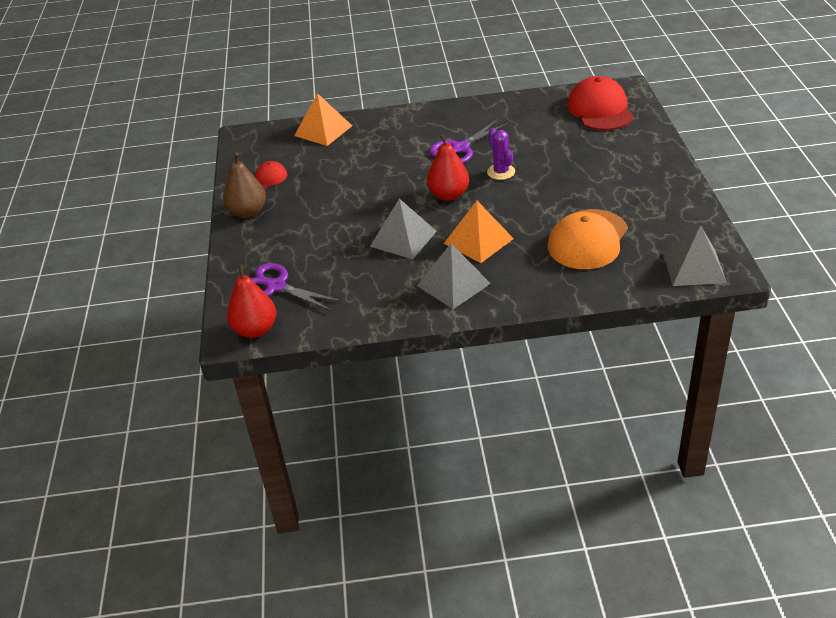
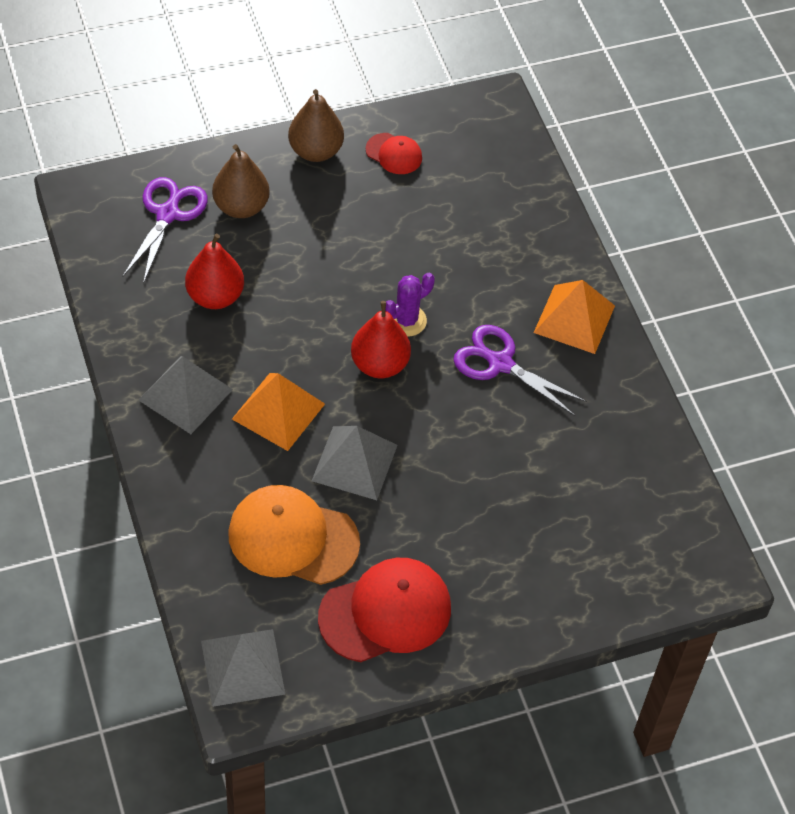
camera: 70 degrees right, 15 degrees up
red pear [227,265,276,338] -> red pear moved to [185,234,244,309]
orange pyramid [294,93,352,146] -> orange pyramid moved to [534,280,615,354]
grey pyramid [370,199,437,259] -> grey pyramid moved to [312,426,398,500]
purple cactus [487,128,515,180] -> purple cactus moved to [385,273,435,337]
red cap [567,76,634,131] -> red cap moved to [318,558,451,662]
none -> brown pear [212,144,270,218]

